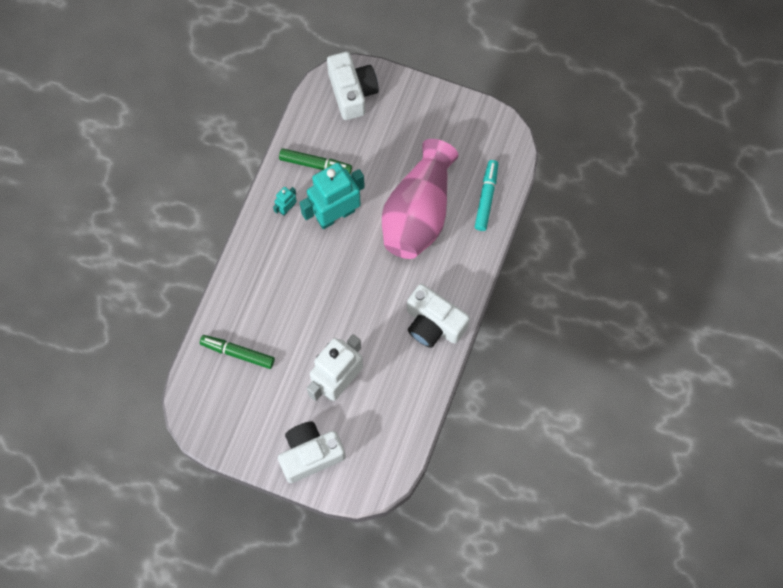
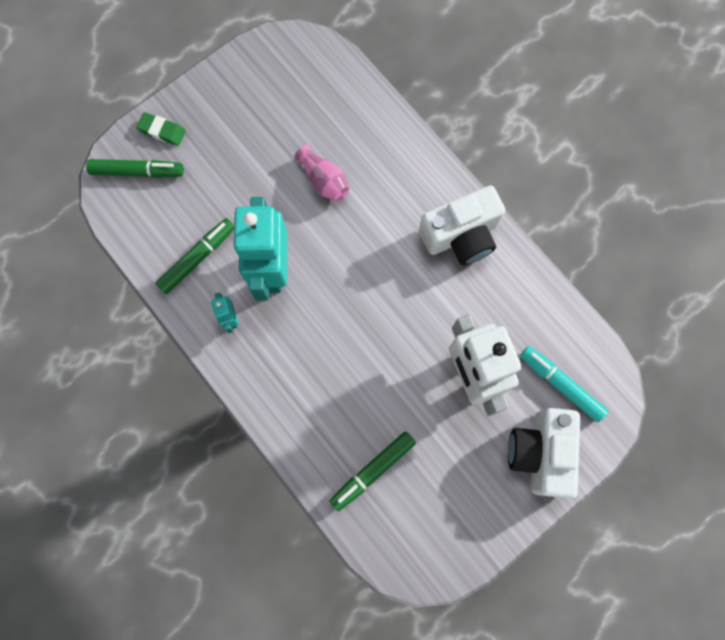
camera: 60 degrees left, 5 degrees up
white camera [327,52,379,120] -> green marker [86,159,184,178]
pink vase [382,139,458,259] -> pink vase [295,144,349,201], size x0.42
turquoise marker [475,160,498,231] -> turquoise marker moved to [520,346,608,422]
none -> green eraser [137,112,186,146]

